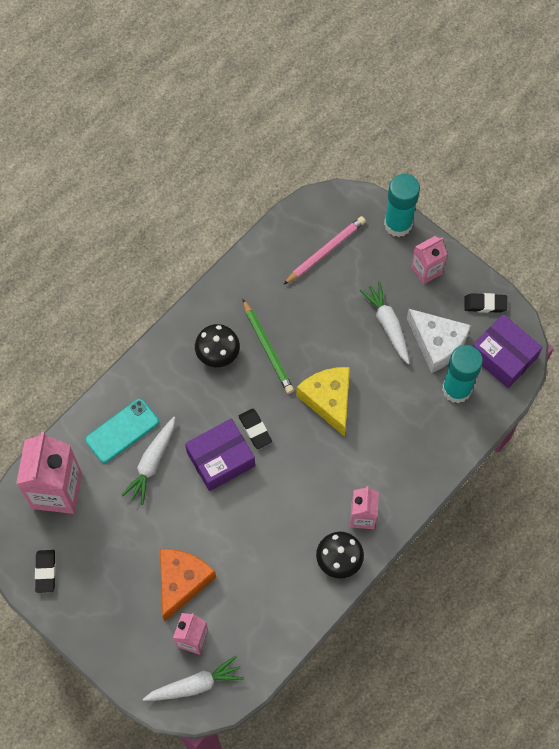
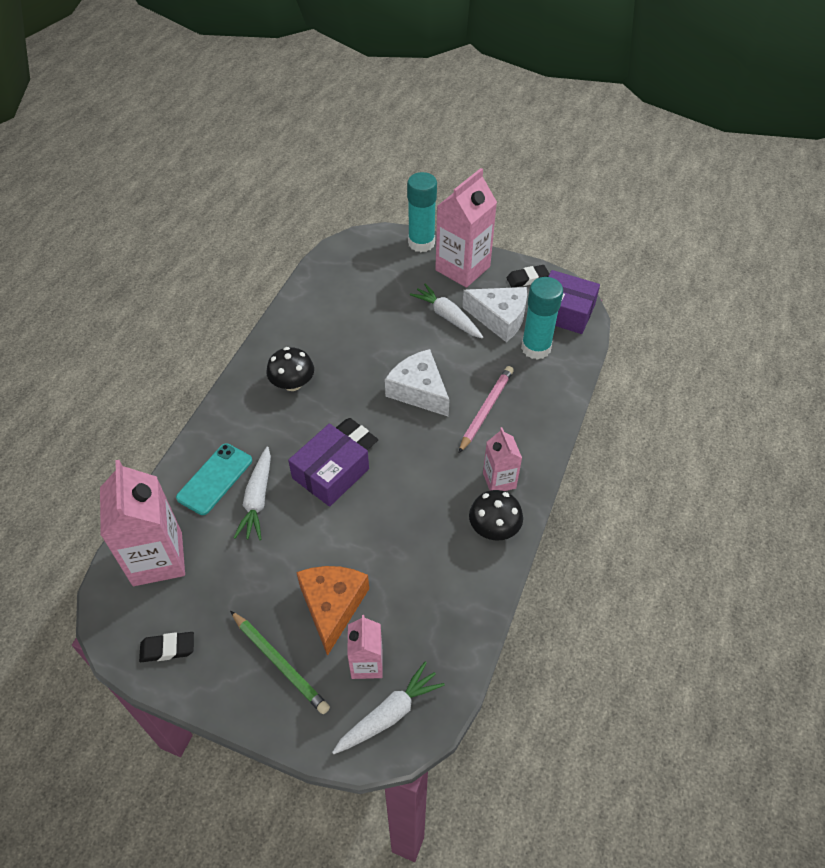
camera: 20 degrees left, 15 degrees down
black eraser [35,550,56,593] -> black eraser turned 75 degrees counterclockwise [139,632,194,662]
green pencil [243,299,294,394] -> green pencil moved to [230,611,330,714]
pink pencil [283,216,366,285] -> pink pencil moved to [459,366,514,453]
yellow cheese [296,367,350,437] -> white cheese [385,349,450,417]
pink carton [411,236,447,284] -> pink carton [435,168,497,288], size x1.81

